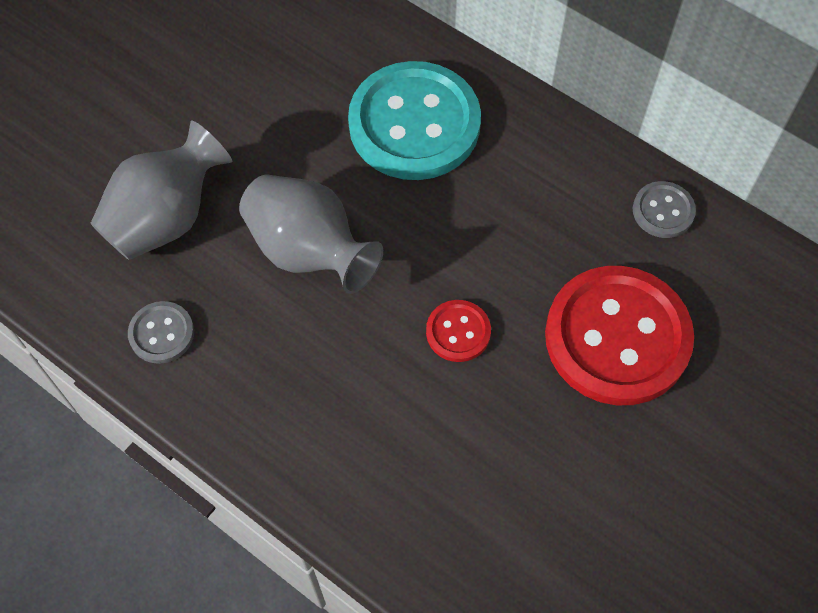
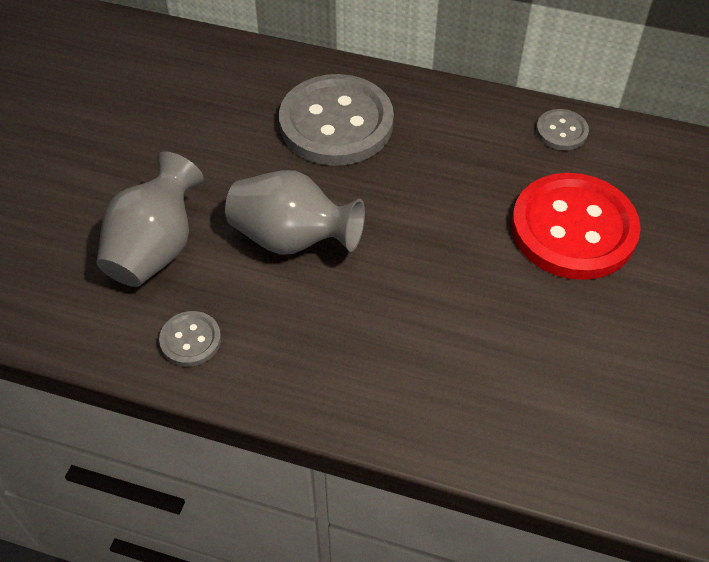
camera: 20 degrees left, 10 degrees down
turquoise button [348,61,481,180] -> grey button [279,74,394,166]
red button [426,300,491,362] -> none

